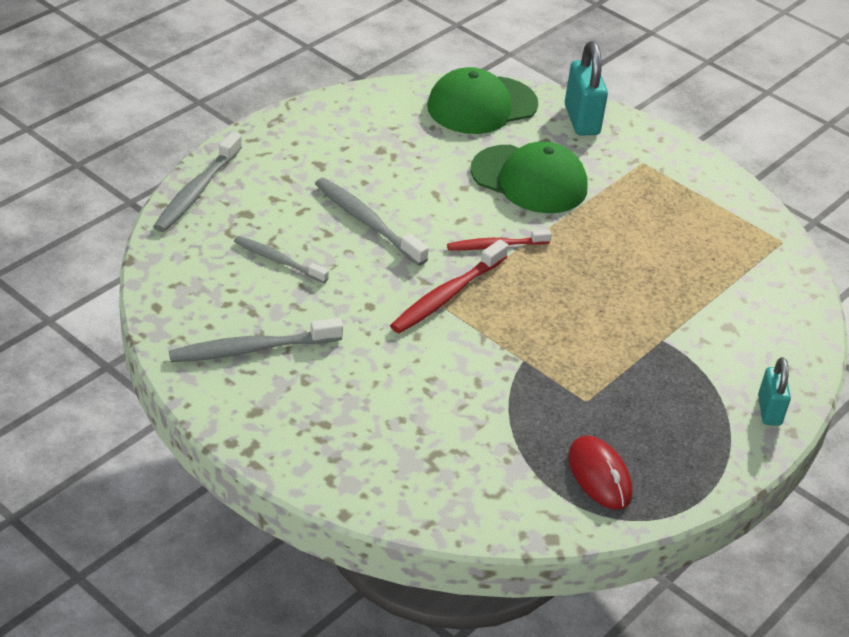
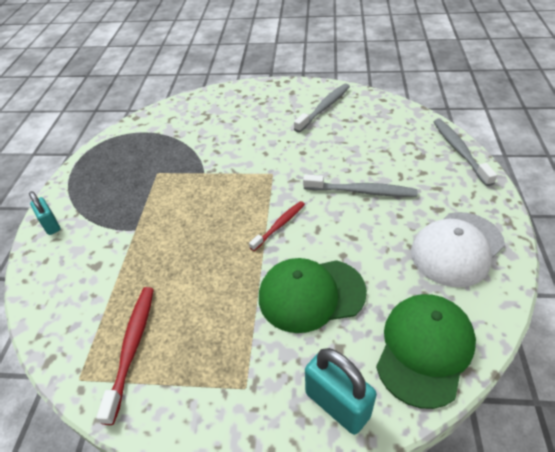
camera: 150 degrees right, 5 degrees up
grey toothbrush [234,236,329,283] -> none
red toothbrush [390,240,509,334] -> red toothbrush moved to [96,287,154,425]
red mouse [568,435,633,509] -> none
none -> white cap [411,212,505,287]

